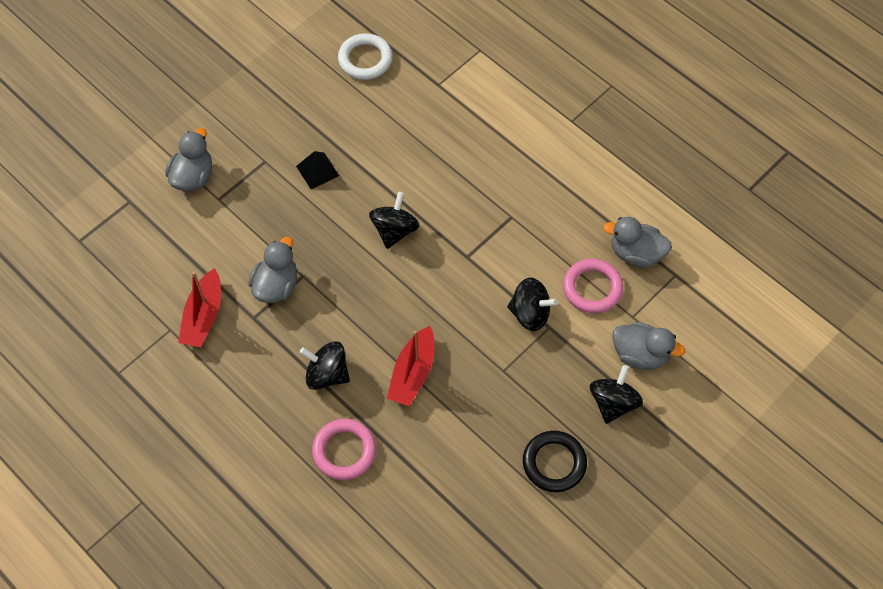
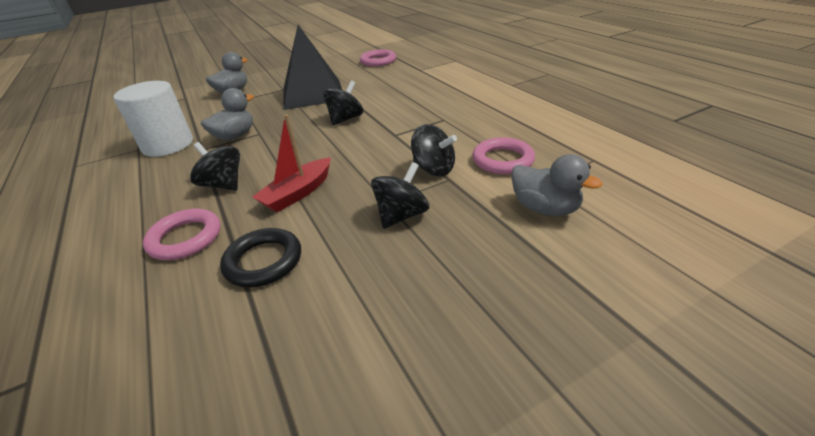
camera: 20 degrees right, 25 degrees down
red boat [178,268,221,347] -> white cylinder [113,81,193,157]
black pyramid [296,151,339,189] -> black pyramid [283,25,342,110], size x2.47
white ring [338,33,393,80] -> pink ring [360,49,396,67]
black ring [523,431,587,492] -> black ring moved to [220,228,301,287]
black spinning top [590,365,643,424] -> black spinning top moved to [371,162,429,229]
grey duck [603,217,672,268] -> none

